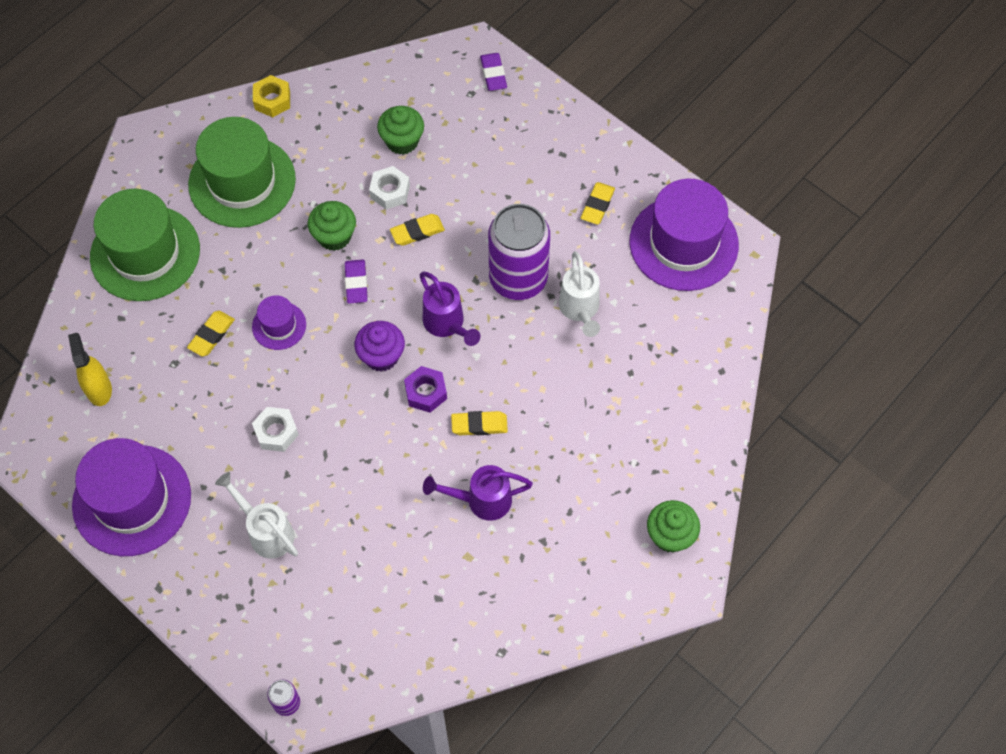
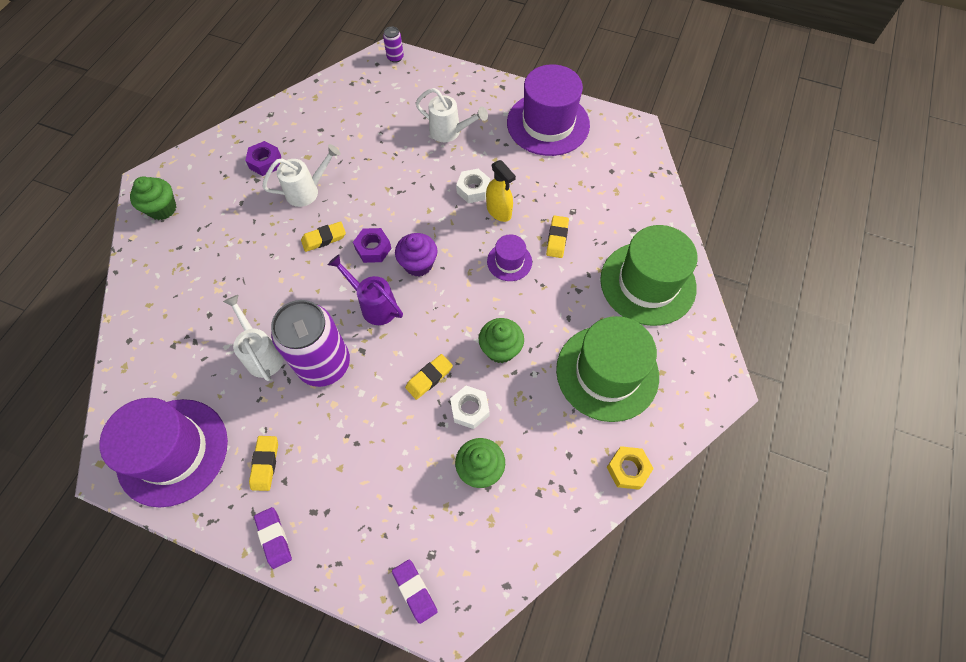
camera: 160 degrees right, 0 degrees up
yellow spray bottle [68,333,112,406] -> yellow spray bottle moved to [486,160,516,222]
purple eraser [345,259,368,304] -> purple eraser moved to [254,507,292,569]
purple watering can [423,465,533,521] -> white watering can [262,144,340,207]
none -> purple nut [245,141,281,176]

